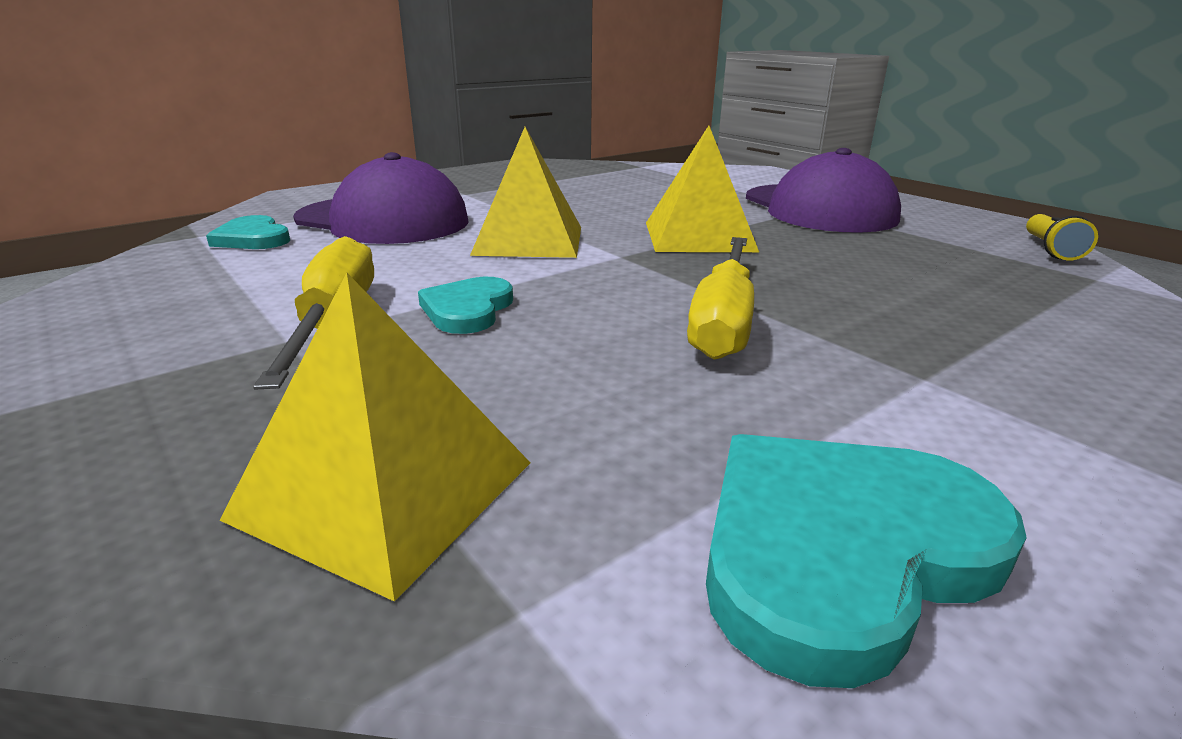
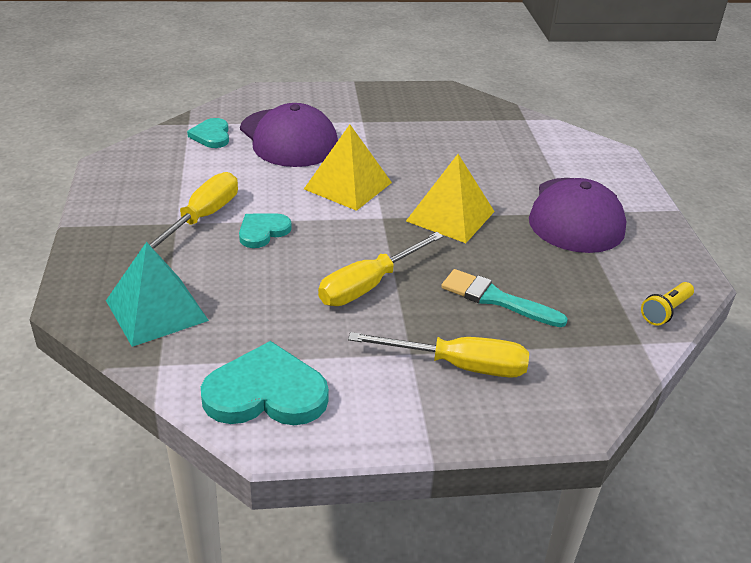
camera: 30 degrees right, 10 degrees up
yellow pyramid [220,272,531,602] -> turquoise pyramid [106,242,209,347]
none -> yellow screwdriver [348,332,529,378]
none -> turquoise brush [441,269,568,327]

